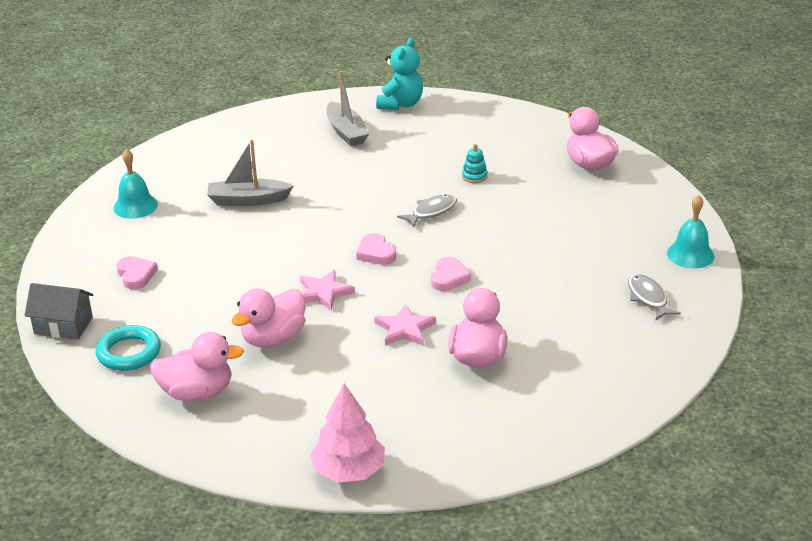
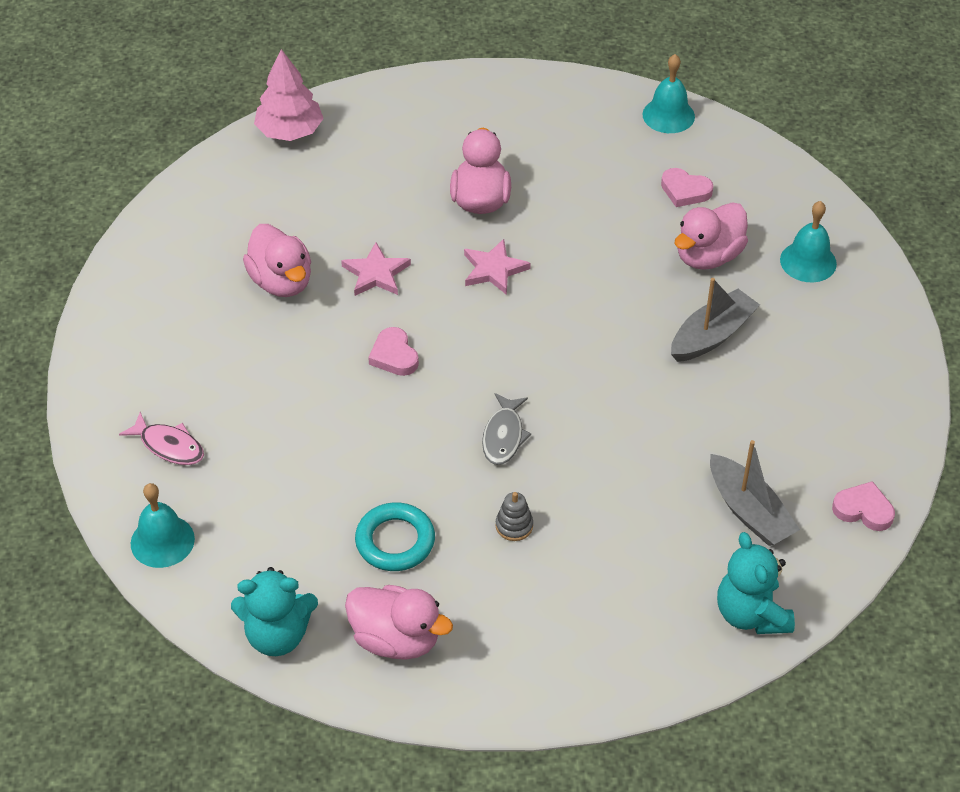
camera: 140 degrees right, 15 degrees up
grey house [24,283,93,340] -> turquoise bell [642,54,695,133]
turquoise ring [95,325,161,371] -> turquoise ring moved to [355,502,435,571]
pink duck [150,332,244,401] -> pink duck moved to [675,202,748,270]
grey boat [327,71,369,147] -> grey boat turned 150 degrees counterclockwise [710,440,800,546]
pink heart [356,233,396,265] -> pink heart moved to [832,481,895,531]
turquoise stacking toy [462,144,488,183] -> grey stacking toy [496,492,533,541]
grey fish [628,274,681,320] -> pink fish [119,412,204,465]
none -> turquoise teddy bear [231,567,318,656]

